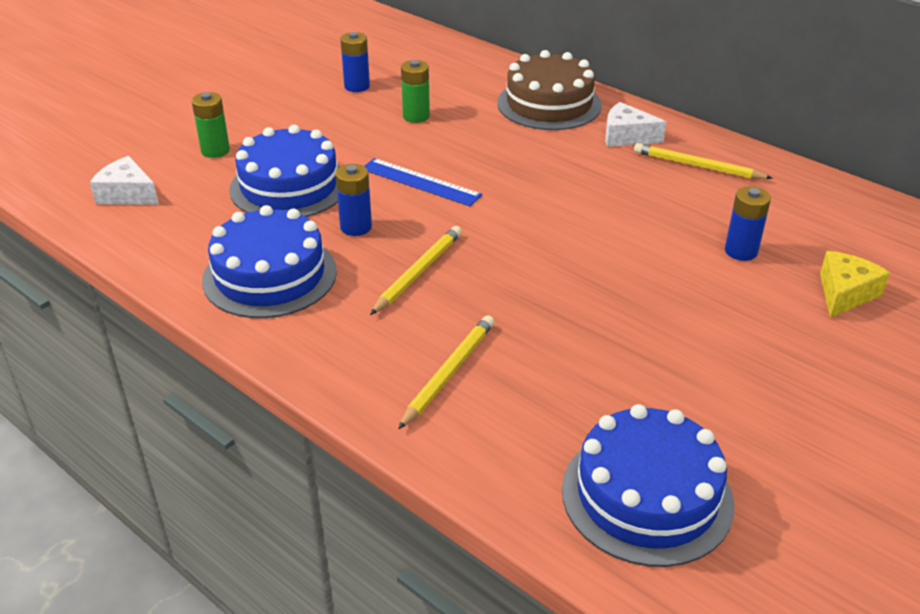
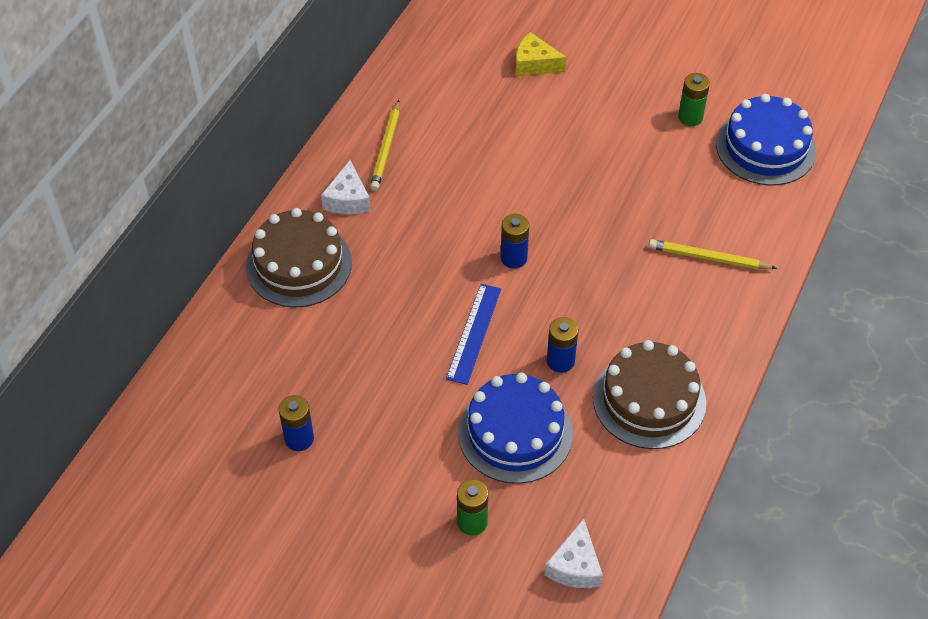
camera: 105 degrees left, 15 degrees up
blue cake [202,205,337,318] -> brown cake [593,340,706,449]
yellow pencil [370,226,462,315] -> none
green battery [401,60,430,123] -> green battery moved to [678,73,710,126]
blue battery [725,187,771,261] -> blue battery moved to [501,214,529,269]

